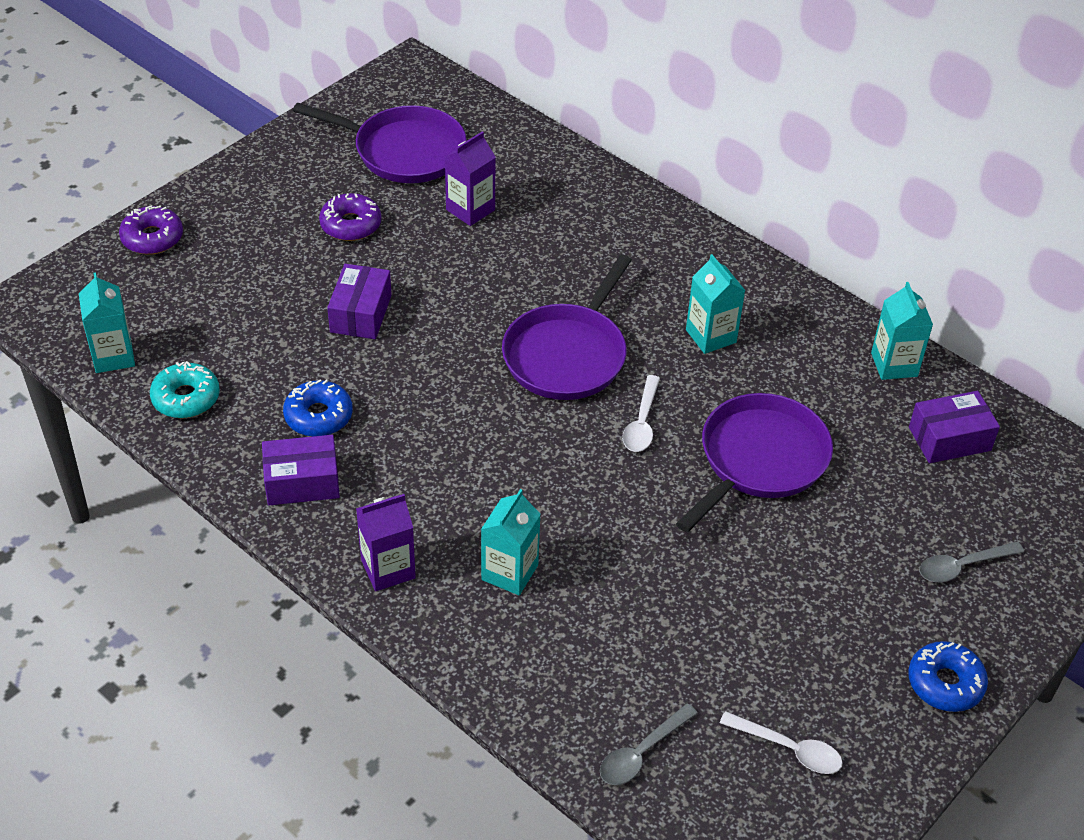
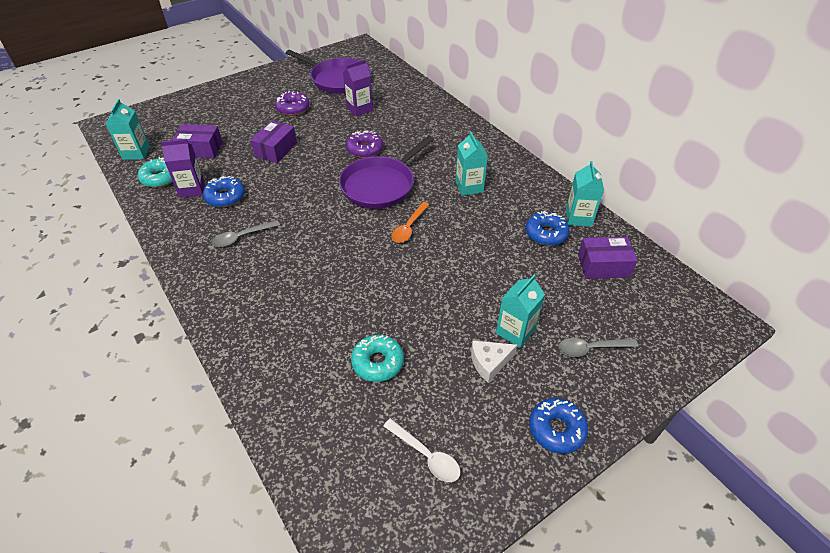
camera: 15 degrees right, 0 degrees up
purple donut [119,205,183,255] -> purple donut moved to [346,131,383,158]
purple box [262,435,340,505] -> purple box moved to [172,124,223,158]
purple carton [356,494,416,591] -> purple carton moved to [161,139,205,198]
turquoise carton [481,489,541,595] -> turquoise carton moved to [496,275,545,348]
grey spoon [600,703,698,785] -> grey spoon moved to [212,220,280,247]
white spoon [622,375,660,452] -> orange spoon [391,202,429,243]
purple pan [676,393,833,533] -> none
none -> turquoise donut [351,335,404,382]
none -> white cheese [471,341,517,383]
none -> blue donut [526,211,570,246]

